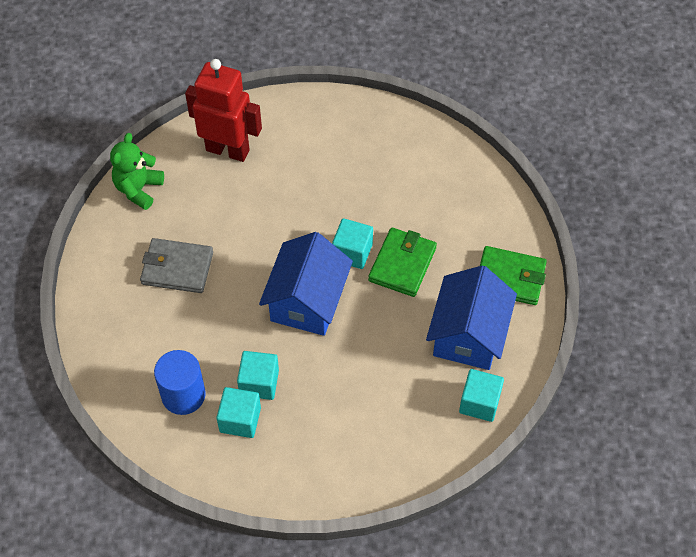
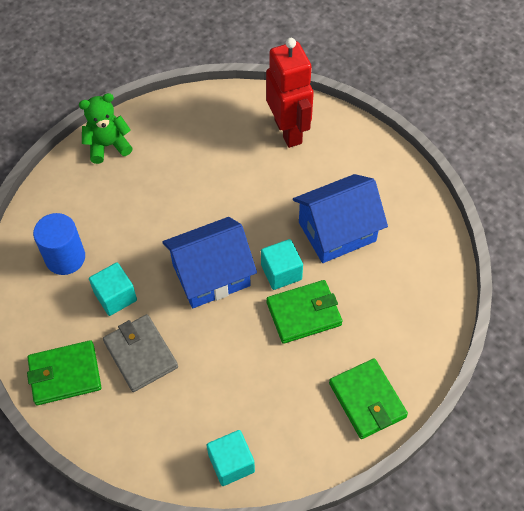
camera: 50 degrees right, 0 degrees up
green teddy bear [110,133,164,210] -> green teddy bear moved to [79,93,133,164]
grey wallet [140,238,213,293] -> grey wallet moved to [103,314,178,392]
turquoise cube [216,387,261,438] -> none
blue house [426,265,517,370] -> blue house moved to [293,174,388,263]
none -> green wallet [27,340,102,405]

